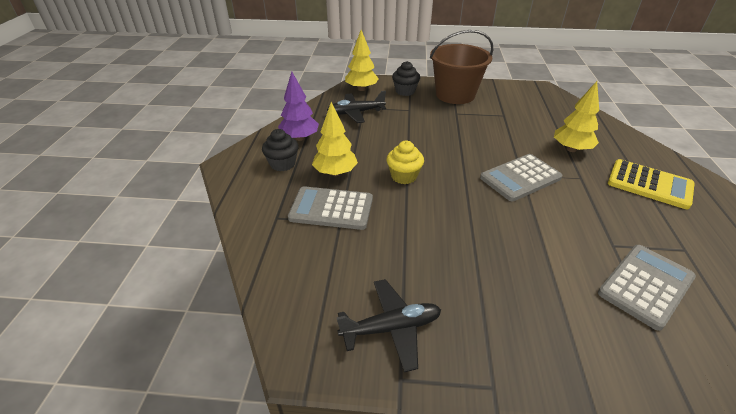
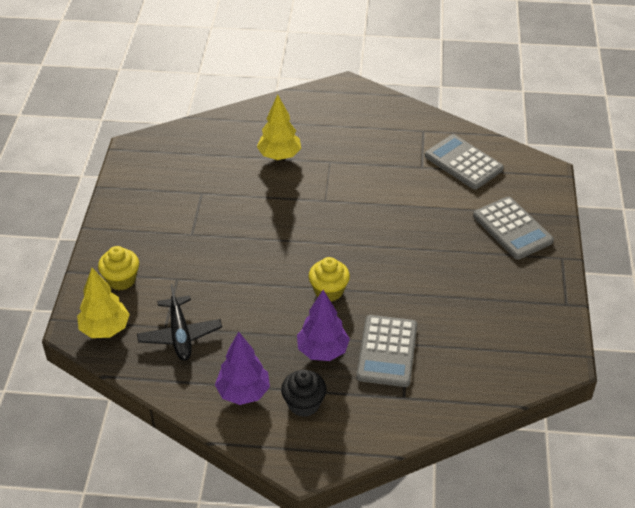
camera: 90 degrees left, 5 degrees up
yellow tree [312,102,358,176] -> purple tree [297,290,350,361]
black plane [336,279,441,372] -> none
black cupcake [392,61,420,96] -> yellow cupcake [98,246,139,290]
brown bucket [430,30,493,104] -> none
grey calculator [480,154,562,202] -> grey calculator moved to [473,197,554,260]
yellow calculator [608,159,695,209] -> none

